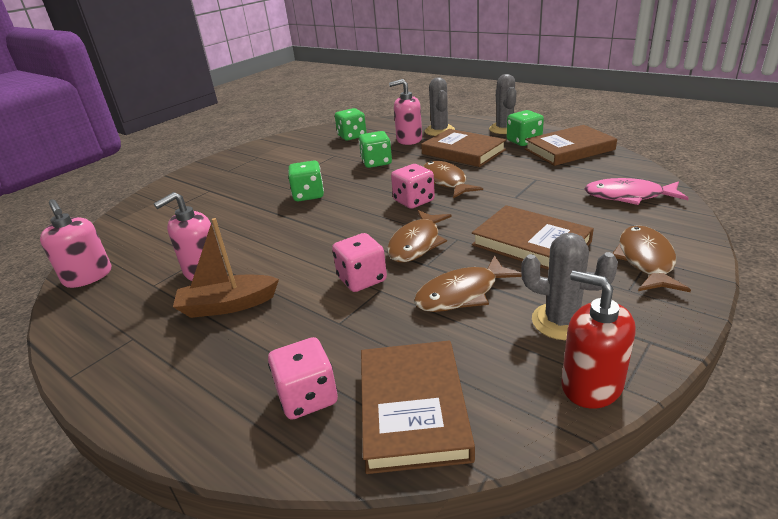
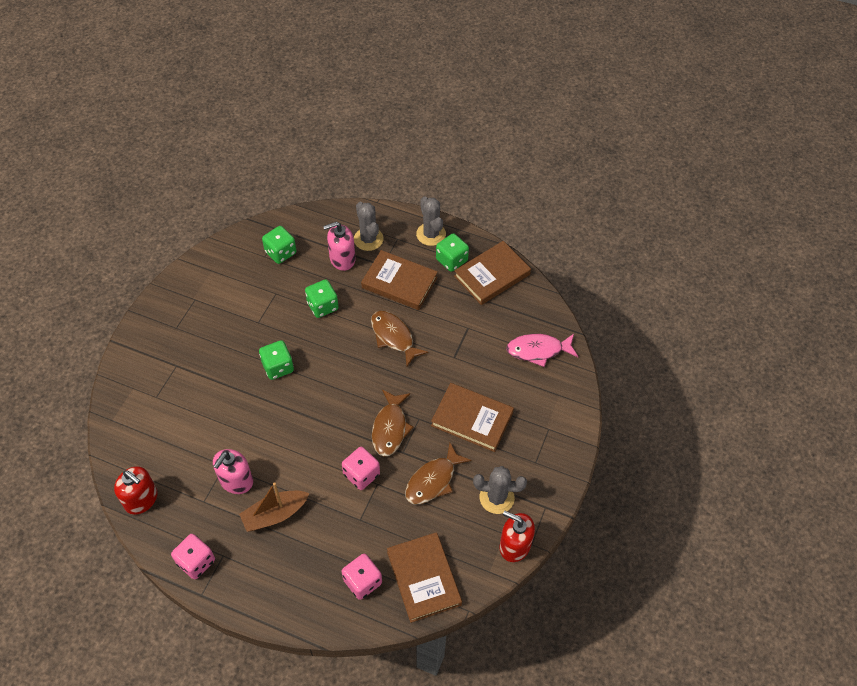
camera: 20 degrees left, 25 degrees up
pink soap dispenser [40,199,111,288] -> red soap dispenser [114,466,158,515]
pink dice [391,164,435,209] -> pink dice moved to [171,534,215,579]
brown fish [613,225,691,292] -> none

